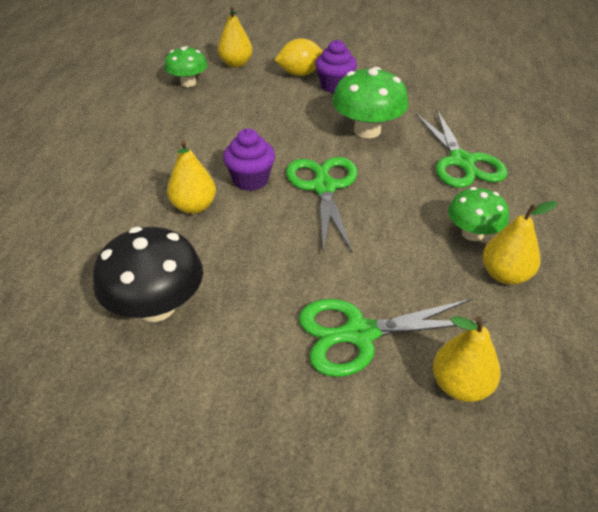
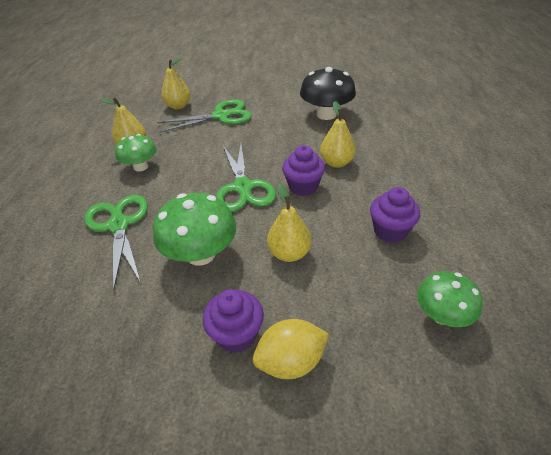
camera: 175 degrees right, 0 degrees up
yellow pear [217,6,252,68] -> yellow pear moved to [267,184,312,262]
none -> purple cupcake [370,187,420,243]

